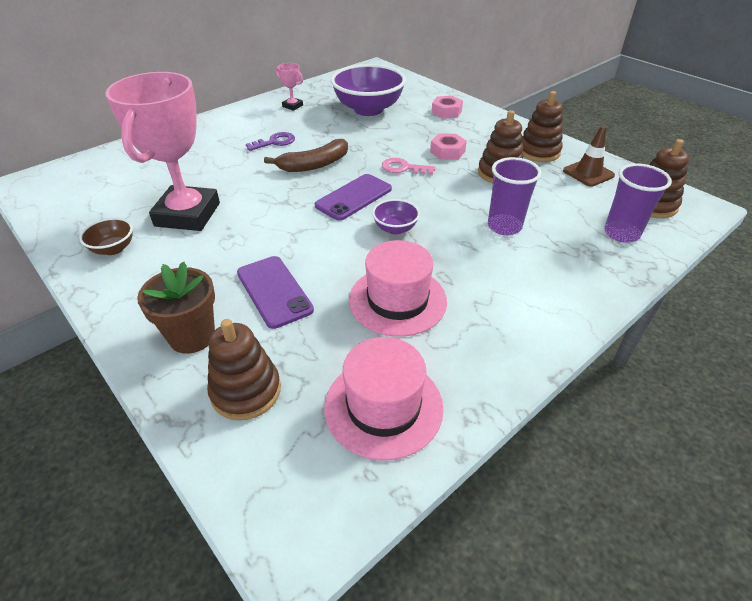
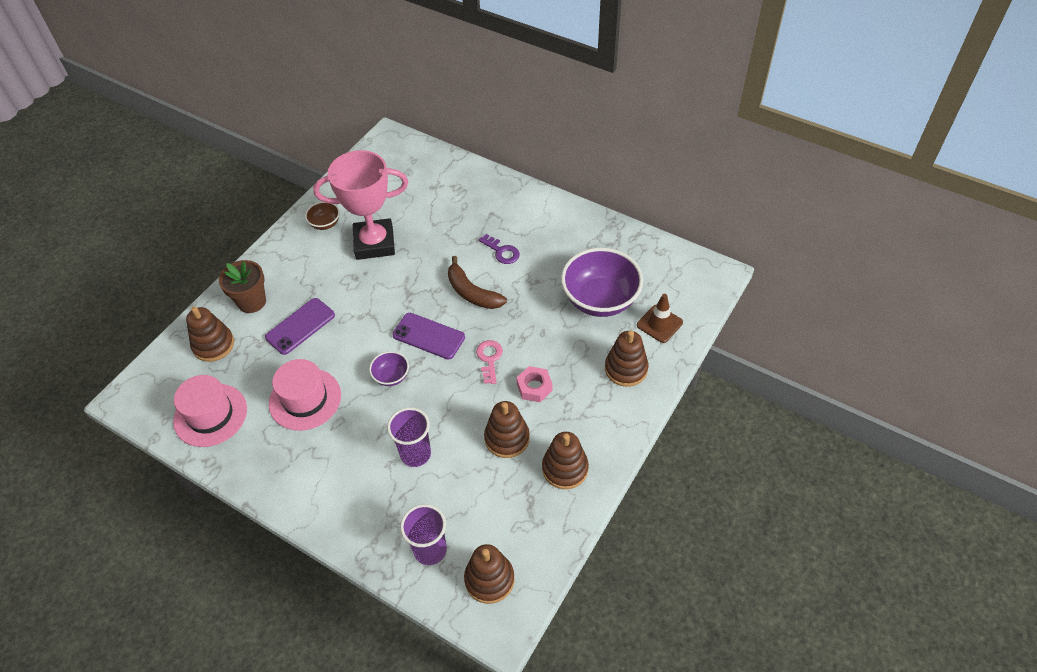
camera: 75 degrees right, 10 degrees up
pink trophy [276,63,303,111] -> none
pink nut [432,96,463,119] -> brown stacking toy [605,330,648,387]
brown traffic cone [563,126,615,187] -> brown traffic cone moved to [637,294,683,343]

